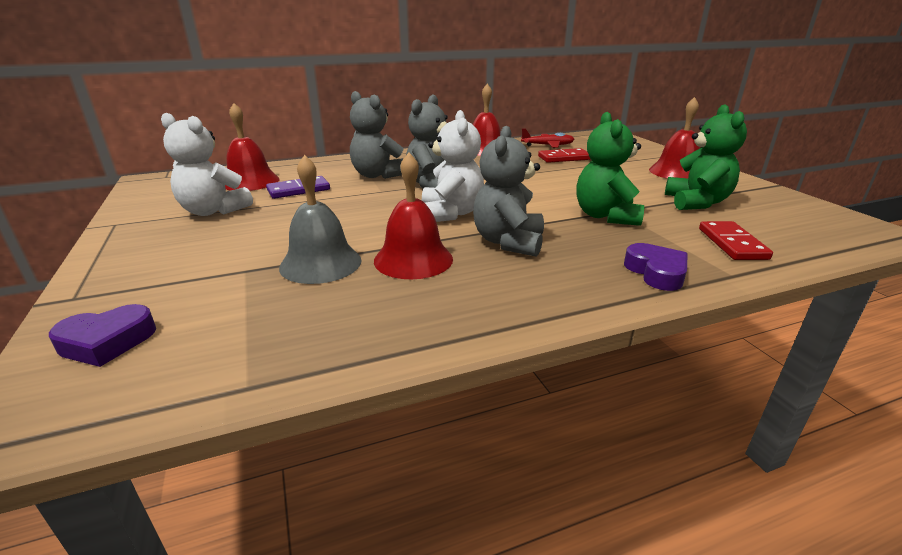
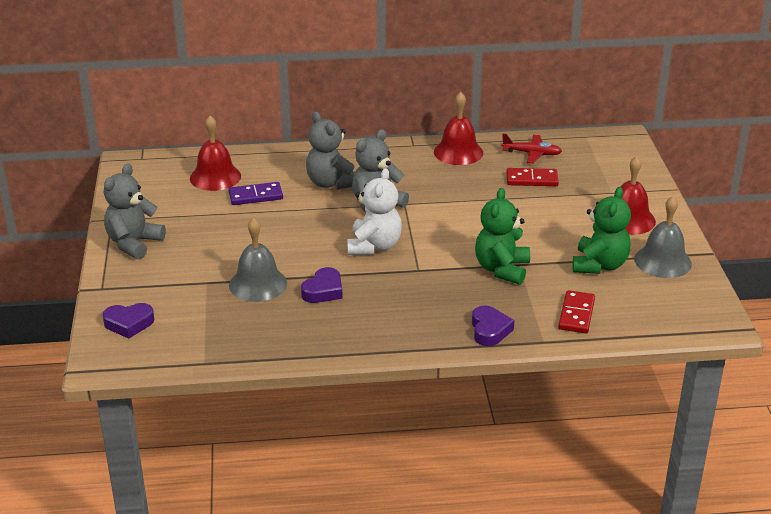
camera: 15 degrees right, 5 degrees up
white teddy bear [161,113,253,216] -> none
red bell [374,153,453,279] -> purple heart [301,267,343,303]
grey teddy bear [473,126,544,257] -> grey teddy bear moved to [104,164,166,260]
none -> grey bell [634,196,692,278]

